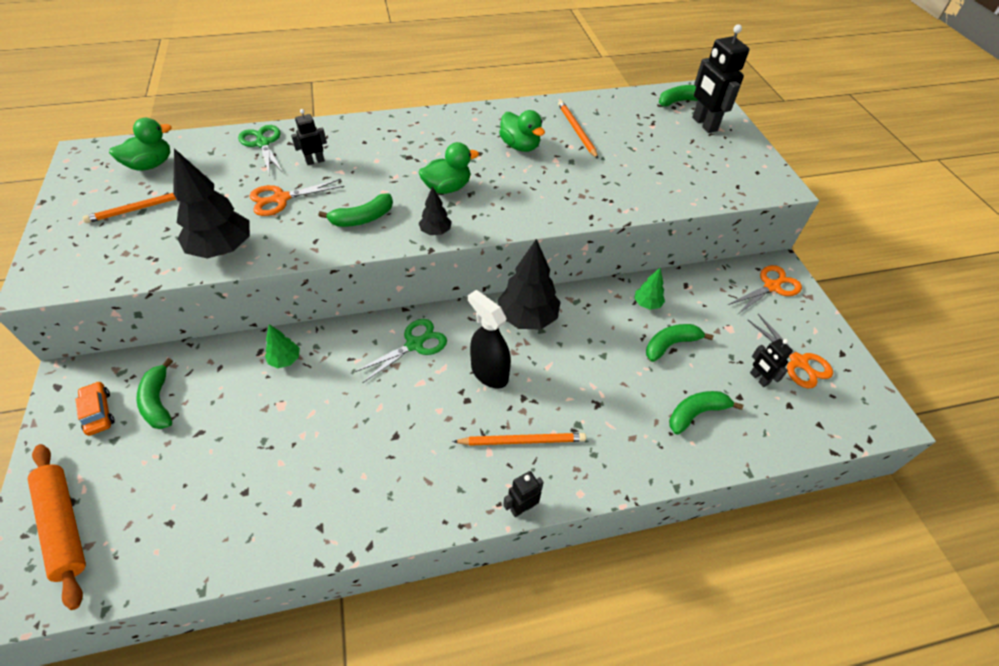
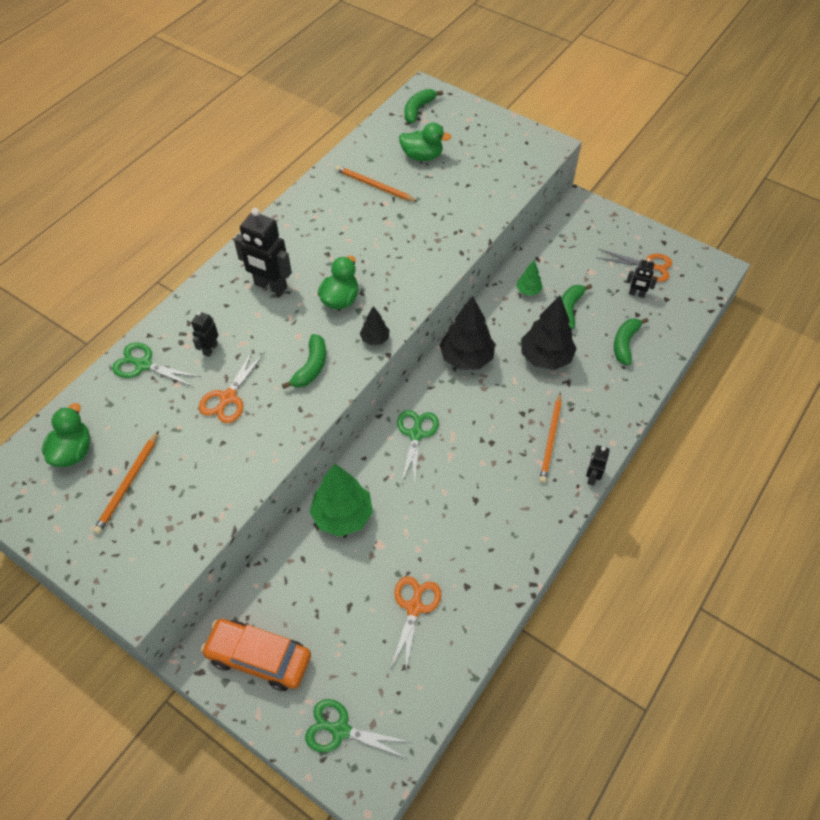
camera: 40 degrees left, 5 degrees up
orange rolling pin [27,444,86,610] -> green scissors [305,699,410,758]
orange car [75,381,115,436] -> orange car [201,619,311,691], size x1.88
green banana [136,358,173,429] -> none
black tree [173,148,250,258] -> black tree moved to [521,296,577,370]
green tree [265,324,300,368] -> green tree [310,464,373,537], size x1.99
orange pencil [452,433,586,446] -> orange pencil turned 150 degrees clockwise [539,392,562,483]
black spray bottle [468,290,511,389] -> none
green duck [499,110,545,152] -> green duck moved to [399,123,451,161]
black robot [692,24,749,133] -> black robot moved to [234,208,292,295]
orange scissors [728,265,802,315] -> orange scissors moved to [391,576,441,670]

